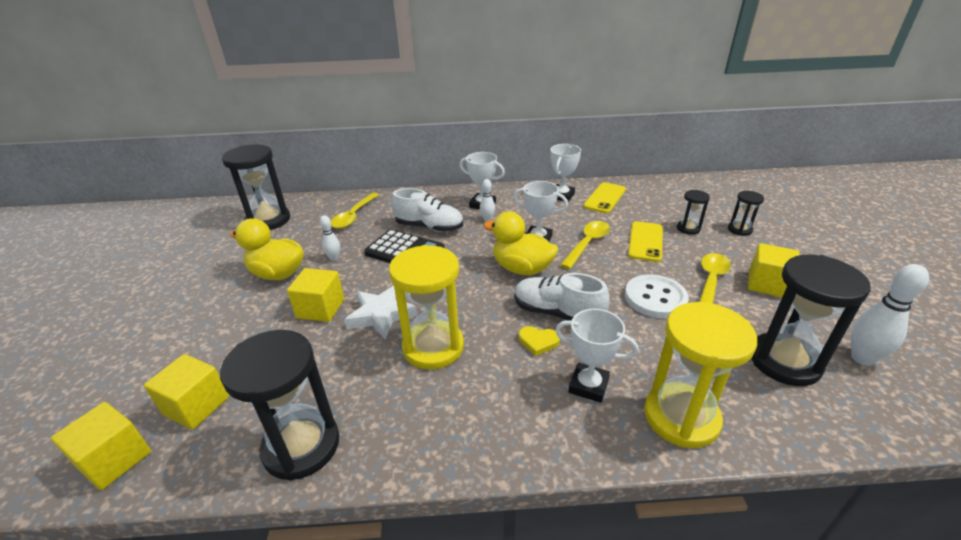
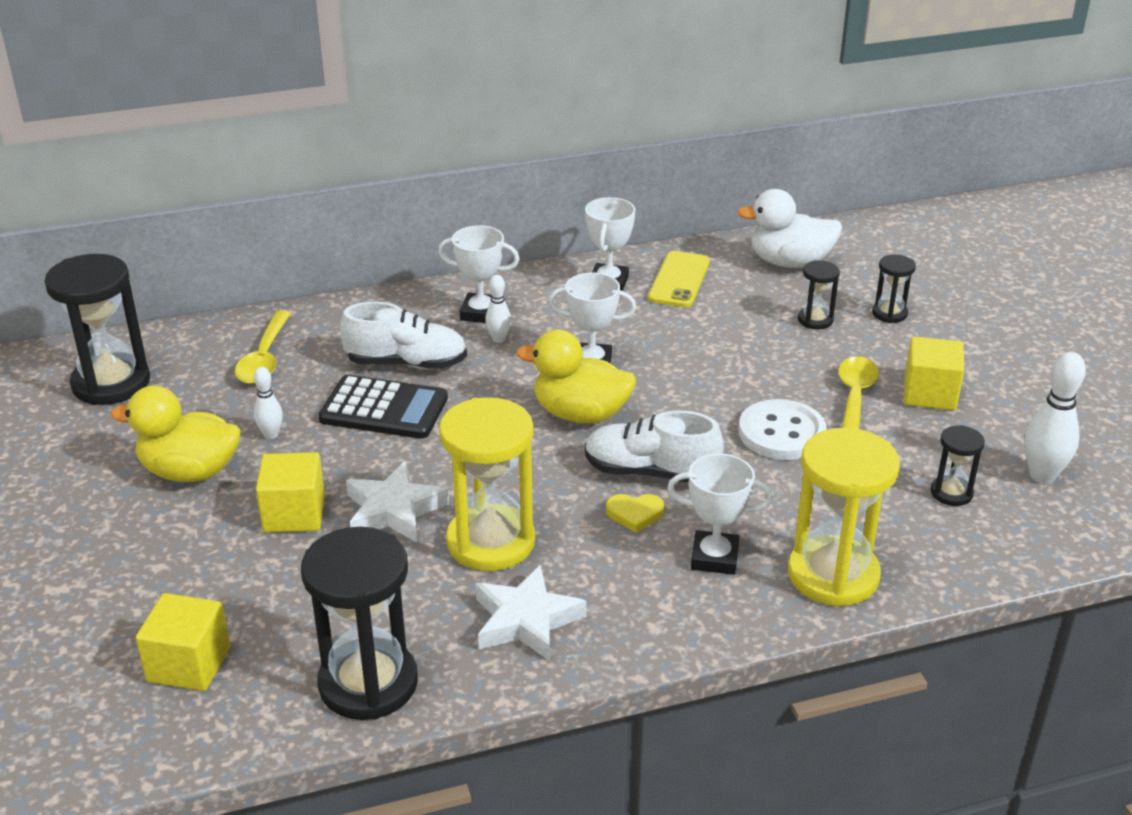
camera: 15 degrees left, 0 degrees up
yellow cube [51,402,151,490] -> none
yellow spoon [560,221,610,269] -> none
yellow phone [628,221,663,262] -> none
black hourglass [751,255,871,386] -> black hourglass [931,425,985,506], size x0.49
none -> white star [475,565,587,661]
none -> white duck [737,189,842,268]

